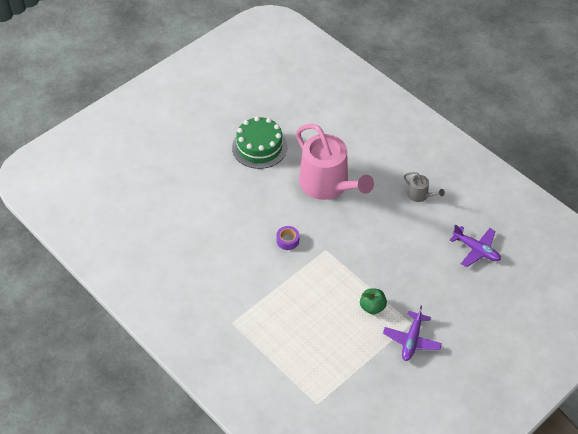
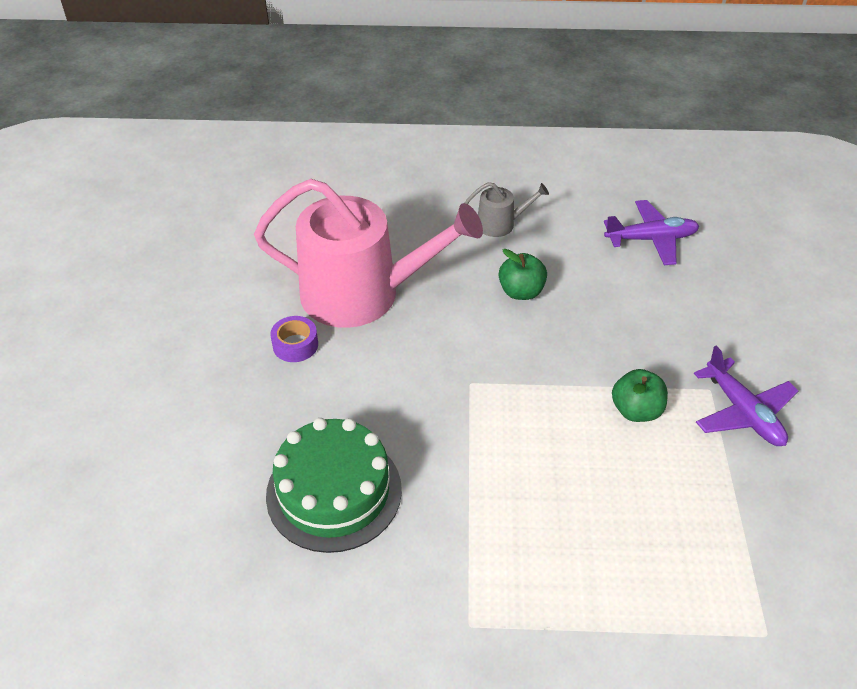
camera: 45 degrees left, 5 degrees down
green cake [232,116,287,169] -> green cake moved to [266,418,402,553]
purple tape [276,226,299,250] -> purple tape moved to [270,316,318,362]
none -> green apple [499,249,547,300]

